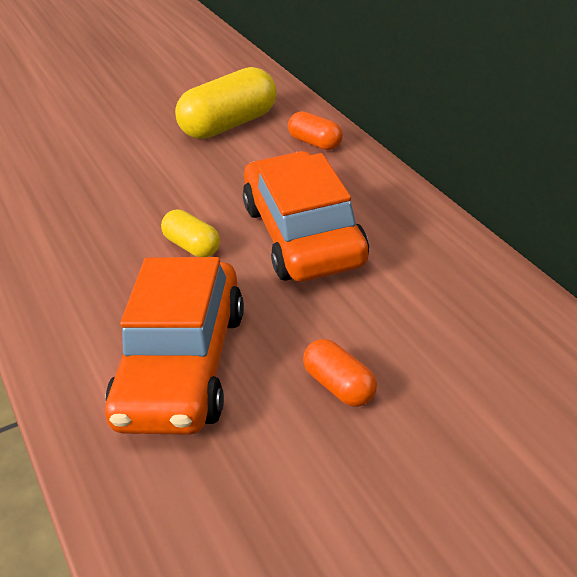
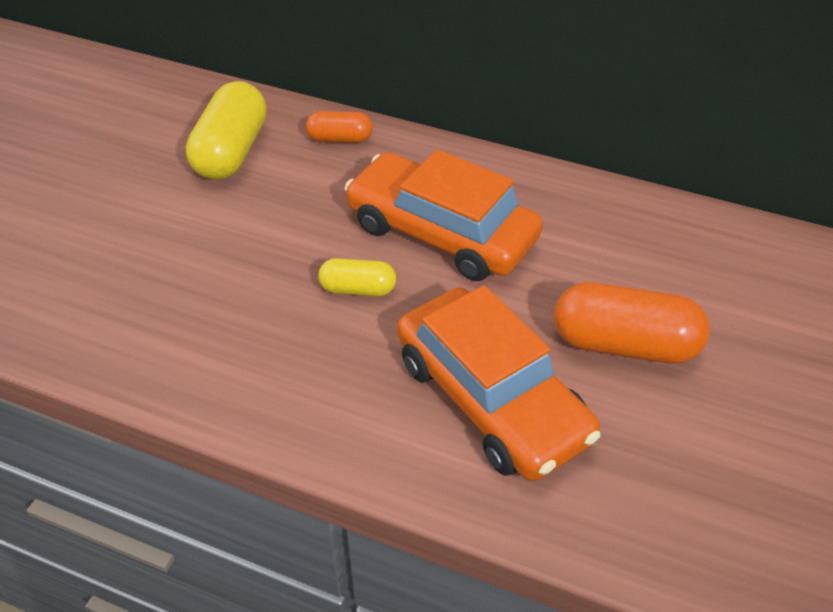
camera: 45 degrees left, 10 degrees up
orange capsule [303,339,377,407] -> orange capsule [554,282,710,364], size x1.83

